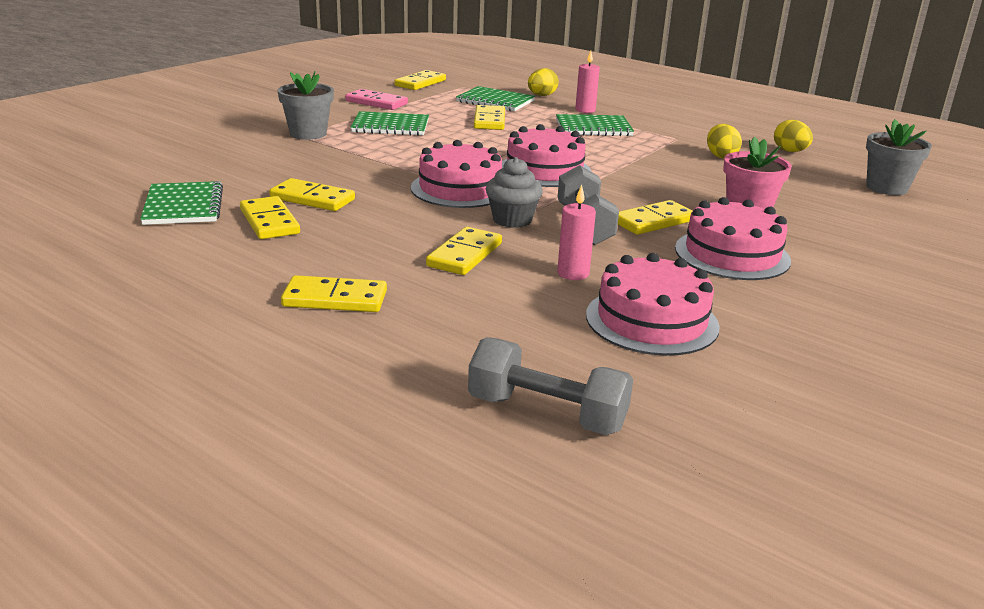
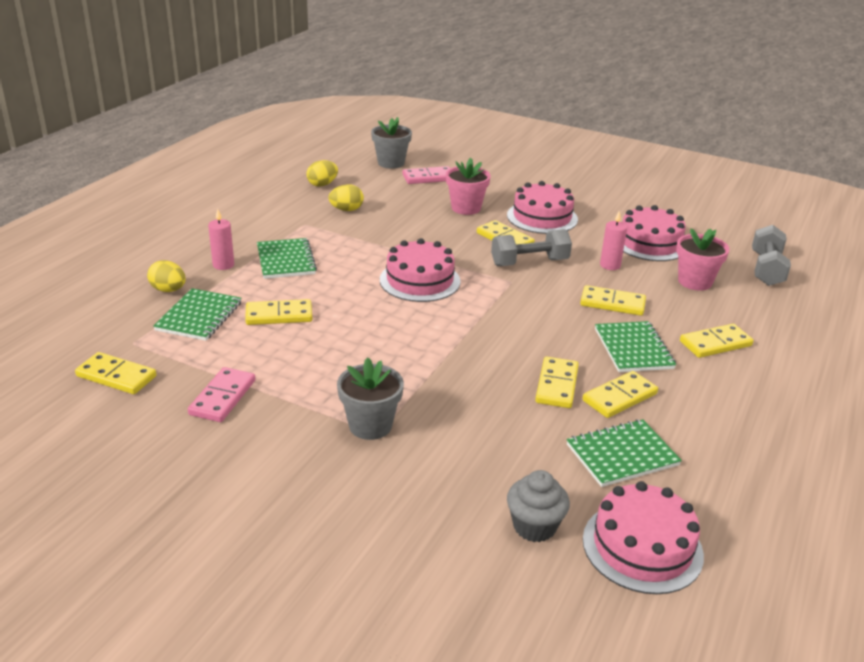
camera: 100 degrees left, 5 degrees up
yellow domino [281,275,387,312] -> yellow domino turned 75 degrees clockwise [680,324,754,358]
green notebook [351,111,429,136] -> green notebook moved to [595,321,676,372]
pink cake [411,140,502,208] -> pink cake moved to [583,481,704,594]
grey cupcake [486,157,543,228] -> grey cupcake moved to [507,470,570,542]
none -> pink domino [403,166,450,184]
none -> pink flower pot [676,228,730,291]

